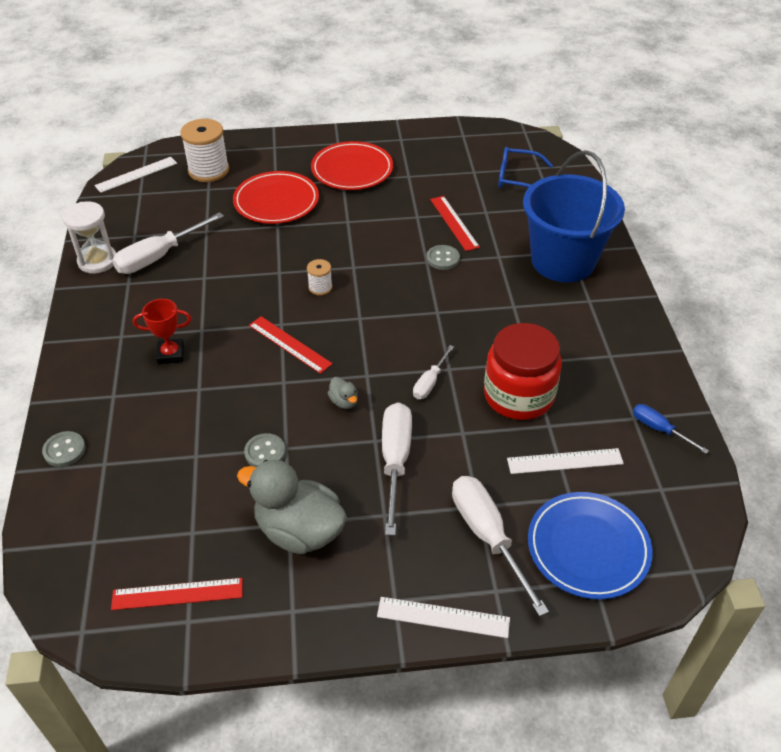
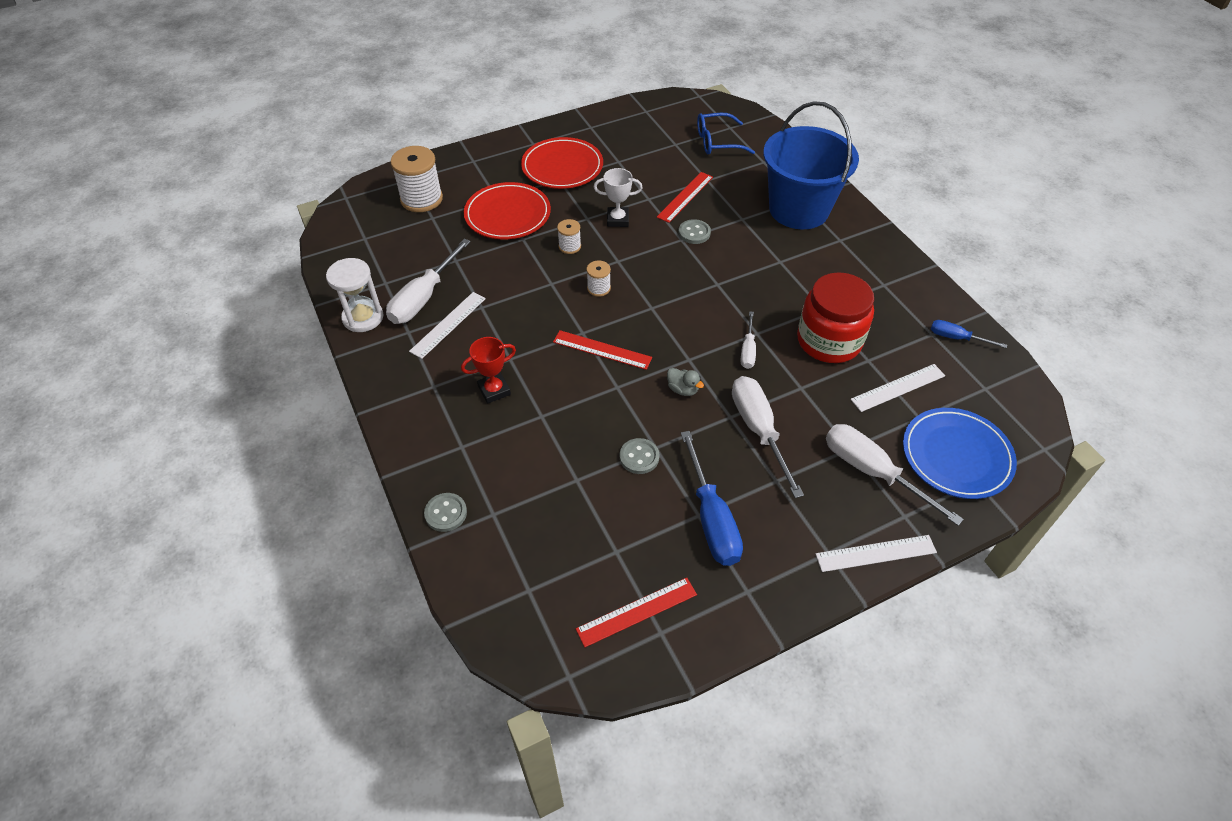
camera: 20 degrees left, 5 degrees up
white ruler [95,157,177,193] -> white ruler moved to [409,292,486,359]
grey duck [237,460,347,554] -> blue screwdriver [681,431,743,566]
red ruler [430,196,480,251] -> red ruler turned 75 degrees clockwise [657,172,713,223]
none -> white spool [557,219,581,254]
none -> white trophy [594,168,643,227]

